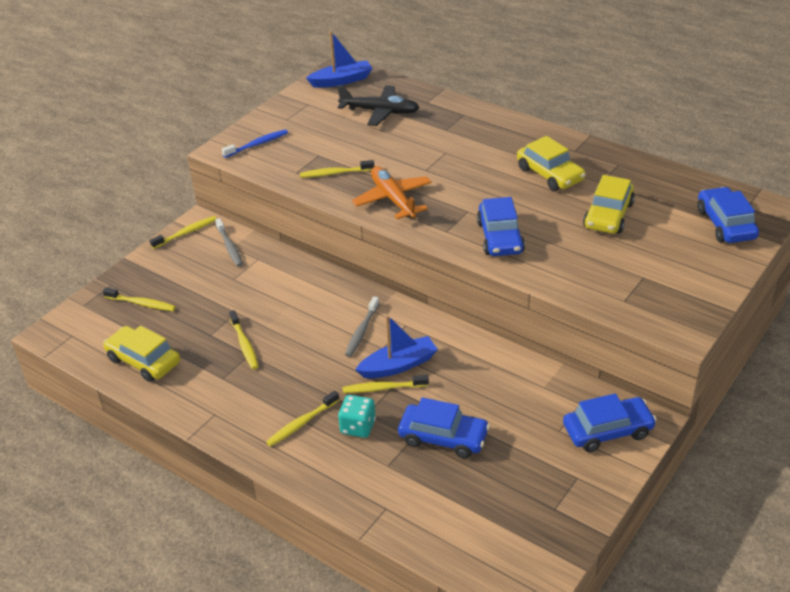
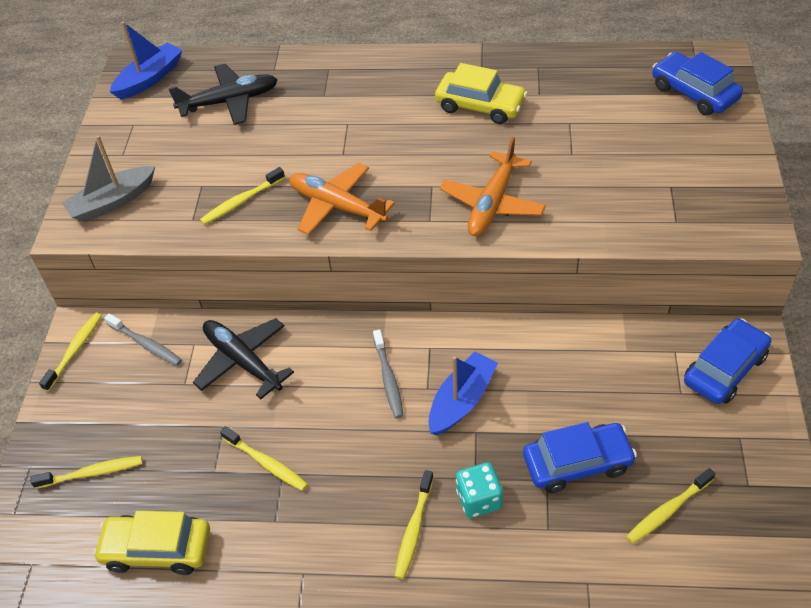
camera: 30 degrees left, 10 degrees up
blue toothbrush [222,129,288,158] -> grey boat [62,135,155,222]
yellow toothbrush [343,375,429,393] -> yellow toothbrush moved to [626,468,715,544]
blue car [477,197,525,256] -> orange plane [440,137,546,236]
yellow car [583,175,635,234] -> none
none -> black plane [193,318,294,399]

